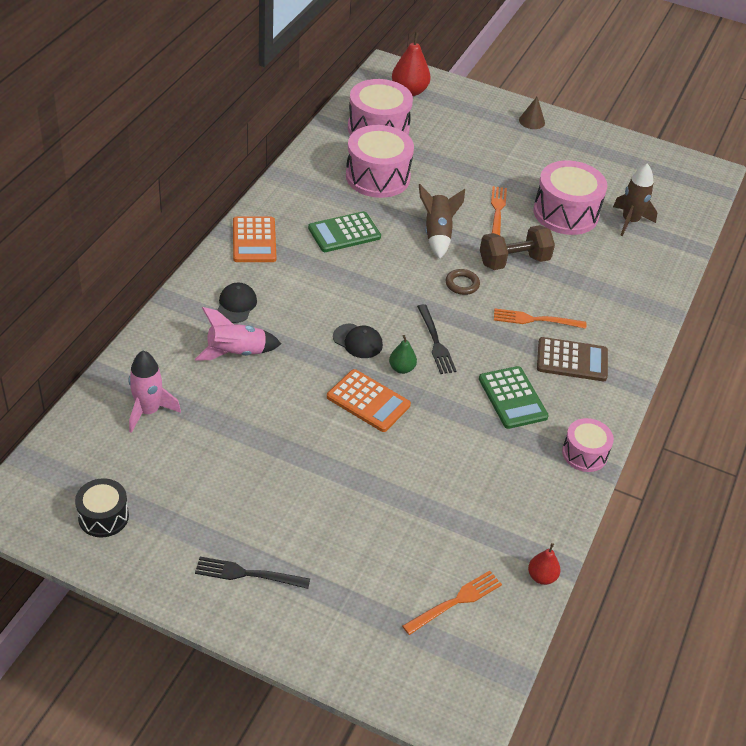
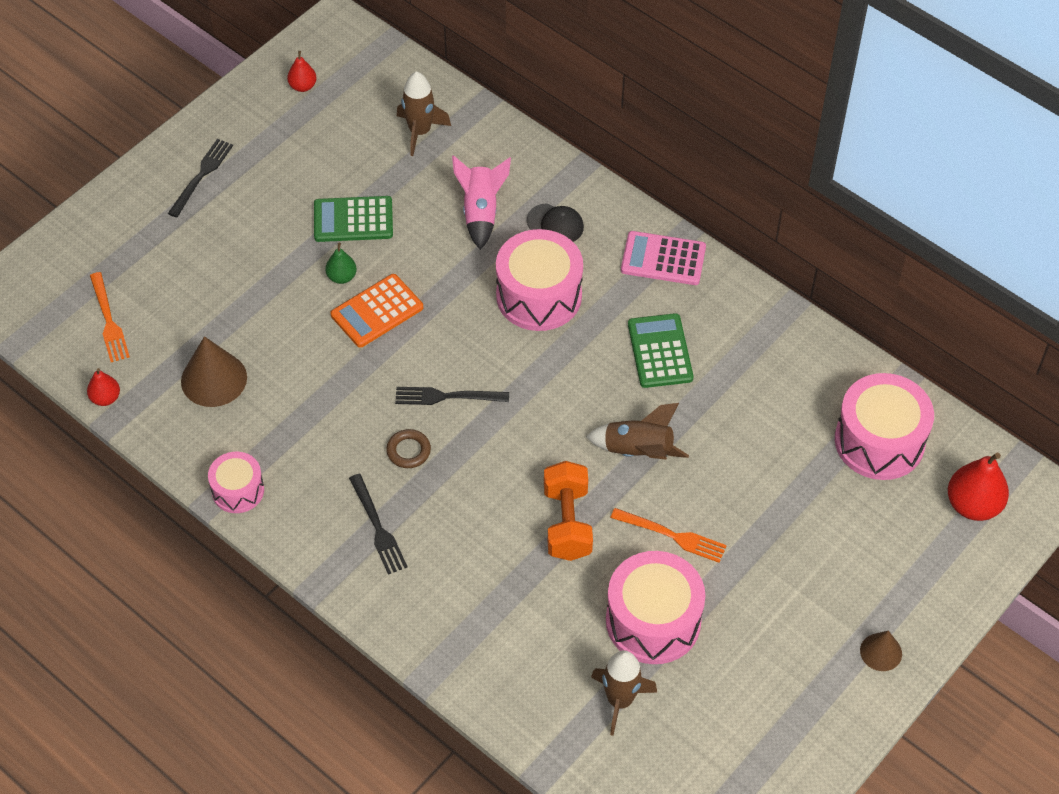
camera: 110 degrees right, 10 degrees up
black drum [75,478,129,537] -> red pear [287,51,316,92]
pink rocket [129,351,181,433] -> brown rocket [397,71,451,156]
orange calculator [233,216,276,262] -> pink calculator [621,231,706,285]
black cap [333,324,383,358] -> none
pink drum [346,125,414,198] -> pink drum moved to [496,229,583,331]
green pear [389,335,417,374] -> green pear moved to [326,243,357,284]
brown ring [446,269,480,295] -> brown ring moved to [386,429,431,468]
green calculator [479,366,549,429] -> green calculator moved to [314,196,393,242]
brown dumbbell [480,225,555,270] -> orange dumbbell [544,461,593,561]
orange fork [494,308,586,329] -> none
brown calculator [537,337,608,381] -> black fork [349,474,408,575]
none -> brown cone [181,336,247,407]

